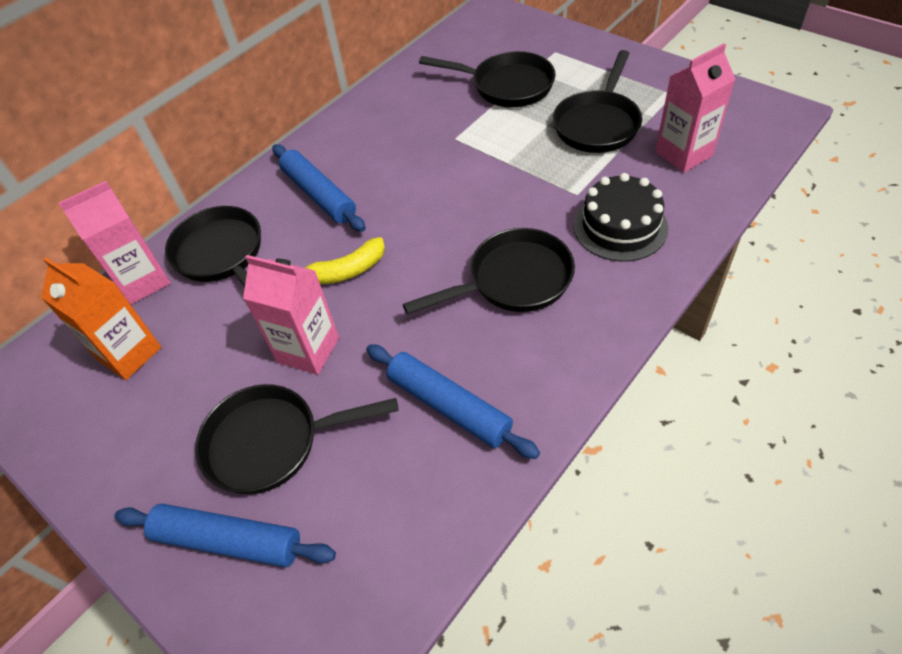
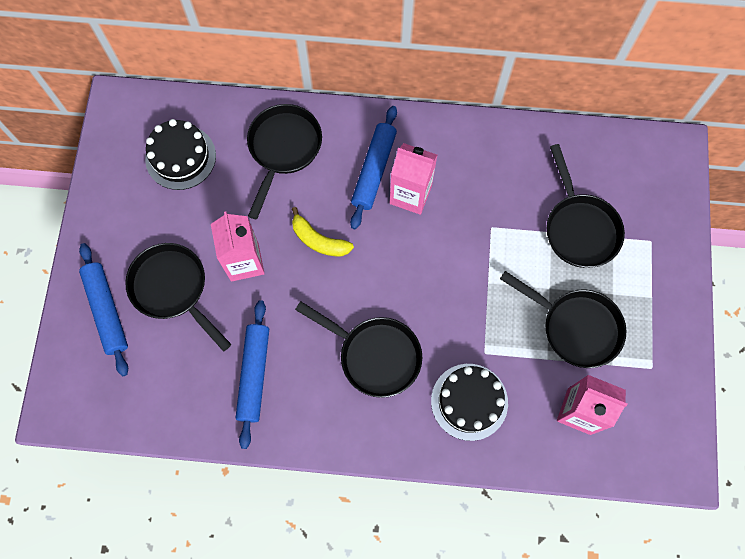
camera: 50 degrees right, 20 degrees up
orange carton [41,257,161,380] -> black cake [145,119,216,190]
pink carton [58,181,171,305] -> pink carton moved to [390,143,437,215]
black pan [553,50,642,153] -> black pan turned 135 degrees counterclockwise [500,271,627,368]

